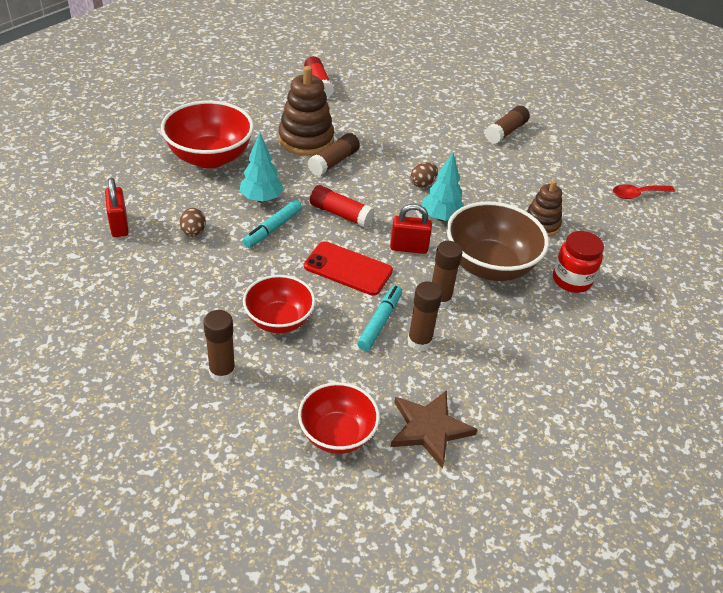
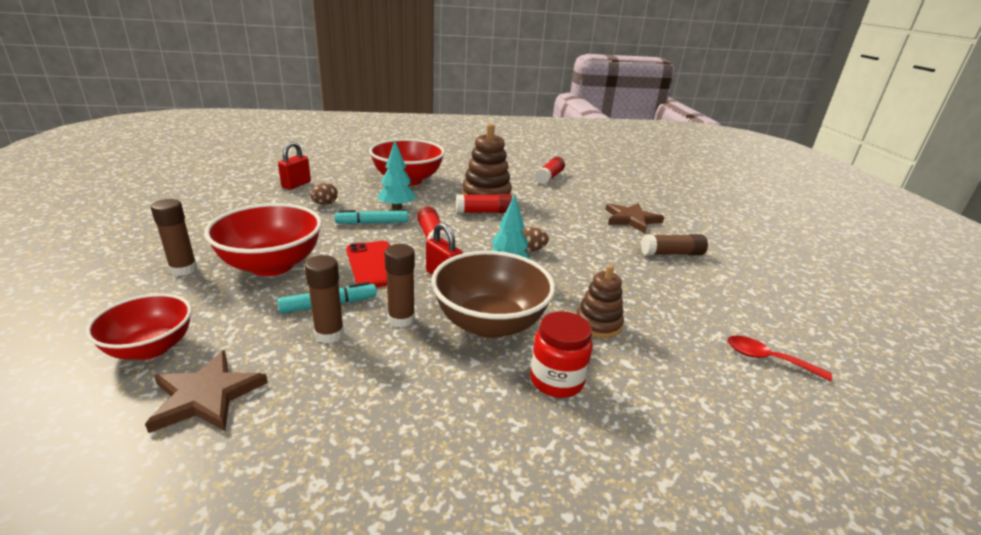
camera: 45 degrees right, 15 degrees down
red bowl [243,275,315,333] -> red bowl [204,203,322,276], size x1.55
brown glue stick [308,133,360,176] -> red glue stick [456,194,512,213]
none -> brown star [605,203,664,233]

